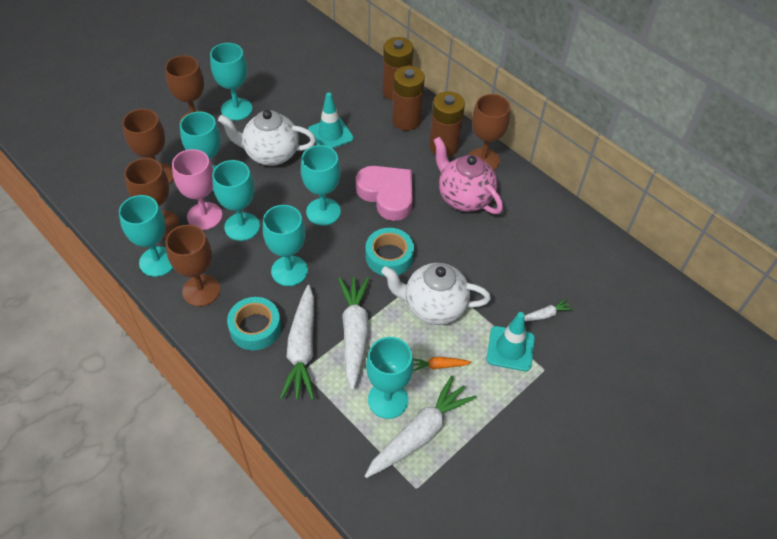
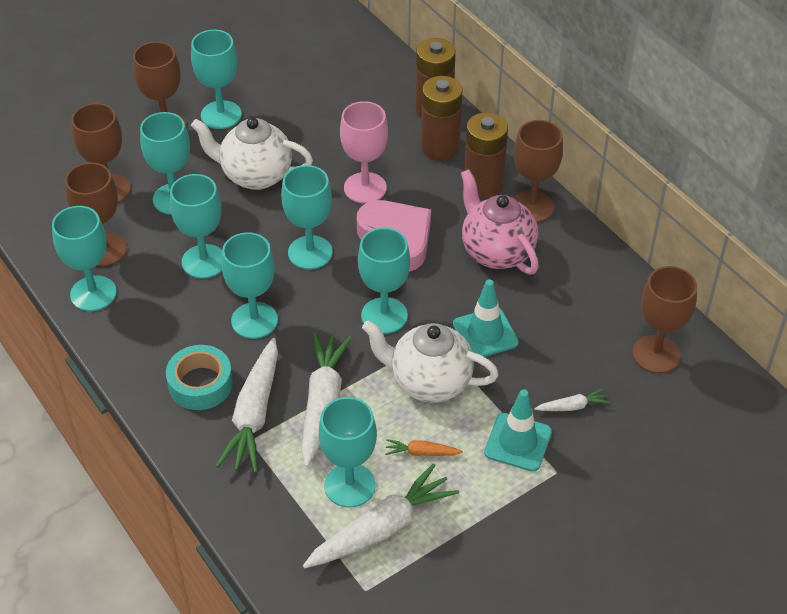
camera: 10 degrees right, 5 degrees down
brown goblet [165,225,220,307] -> brown goblet moved to [632,266,697,373]
pink goblet [172,149,222,230] -> pink goblet moved to [340,101,388,203]
turquoise traffic cone [308,92,354,149] -> turquoise traffic cone moved to [453,279,519,357]
turquoise tape [366,228,414,276] -> turquoise goblet [358,228,410,334]

